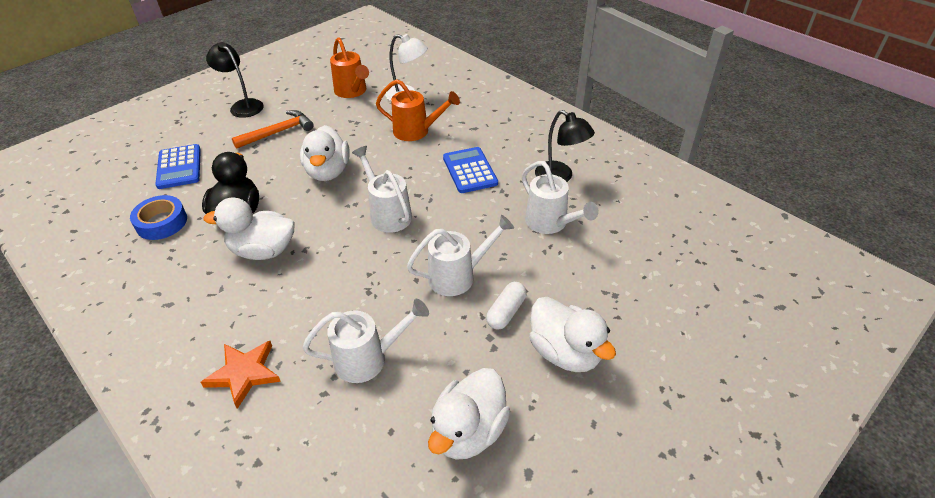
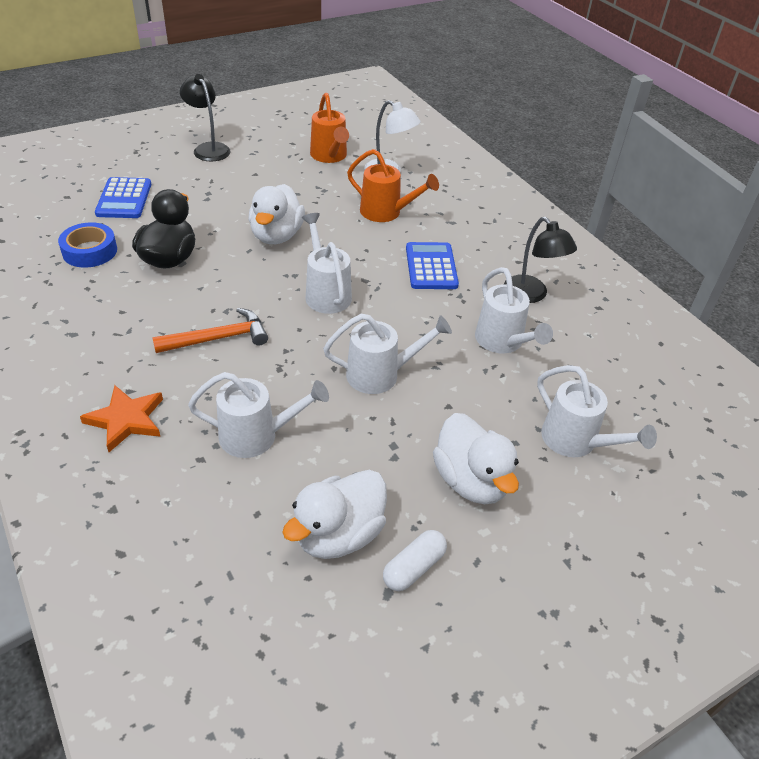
camera: 10 degrees right, 0 degrees up
white duck [204,197,295,260] -> none
orange hammer [232,110,314,149] -> orange hammer moved to [152,308,268,353]
white capsule [486,282,527,329] -> white capsule moved to [383,530,447,591]
none -> white watering can [537,365,657,457]

